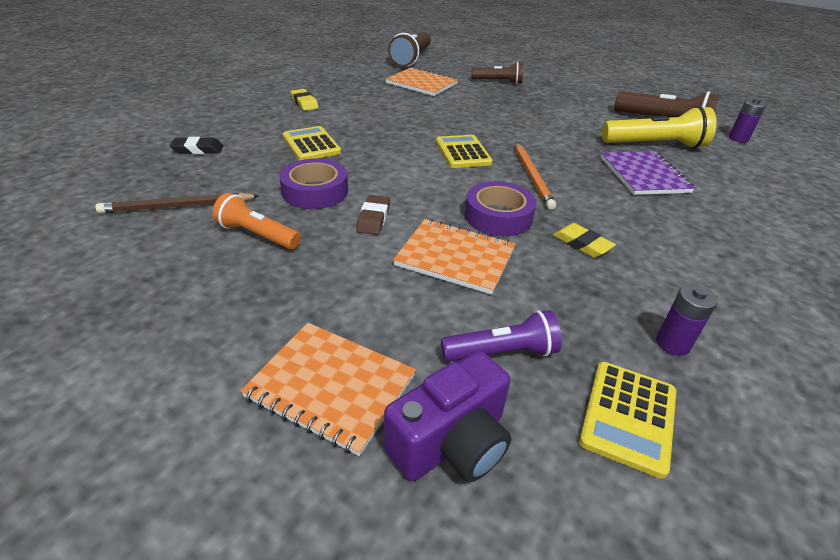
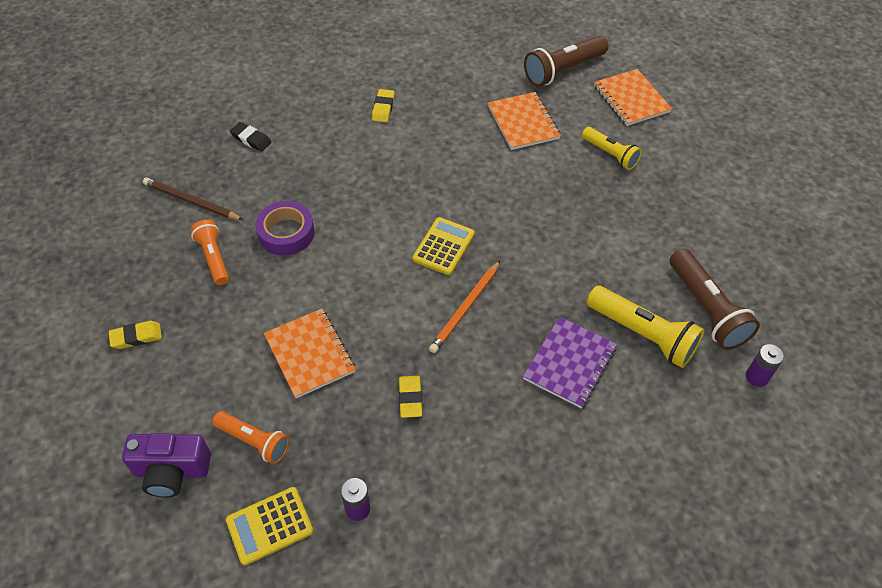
camera: 40 degrees right, 15 degrees up
orange notebook [240,323,416,456] -> orange notebook moved to [594,69,672,126]
yellow calculator [282,126,341,160] -> none
brown eraser [356,195,390,235] -> none
purple flashlight [441,310,562,362] -> orange flashlight [212,411,289,464]
purple tape [465,181,537,236] -> none
brown flashlight [471,62,523,84] -> yellow flashlight [582,127,642,170]
none -> yellow eraser [109,321,162,349]

